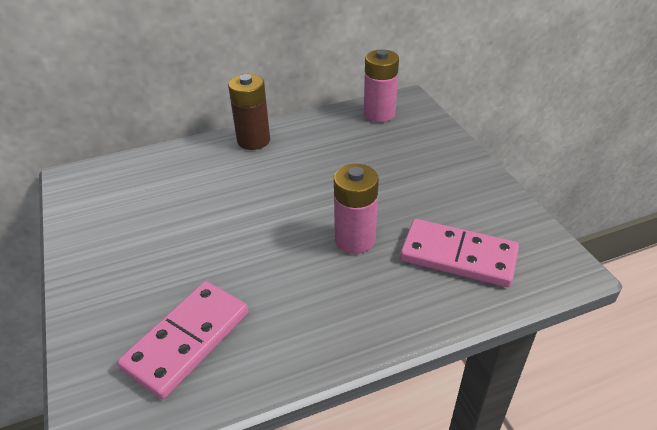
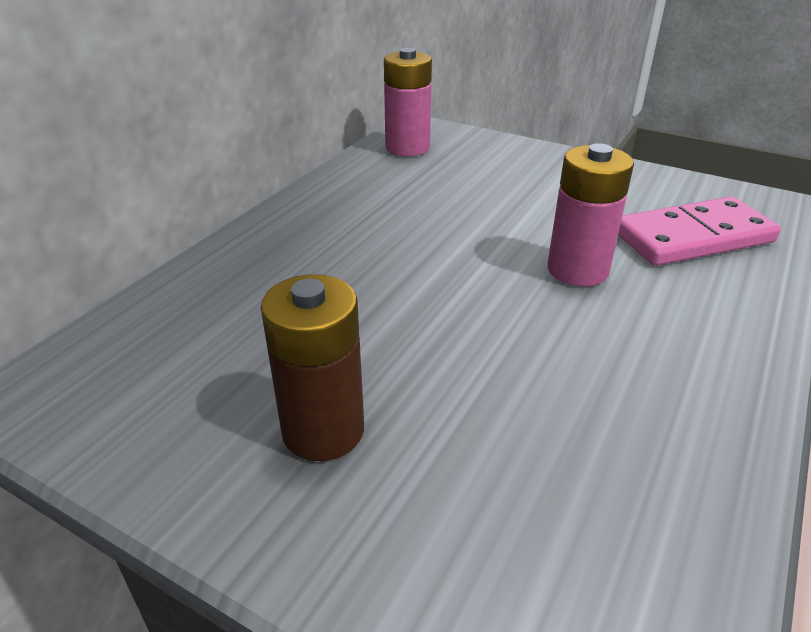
camera: 40 degrees left, 5 degrees down
pink domino [117,281,248,399] -> none
brown battery [228,74,270,150] -> brown battery moved to [260,274,364,461]

